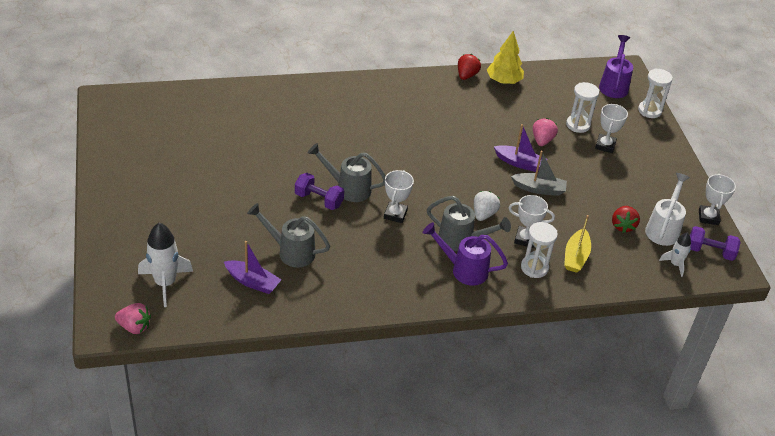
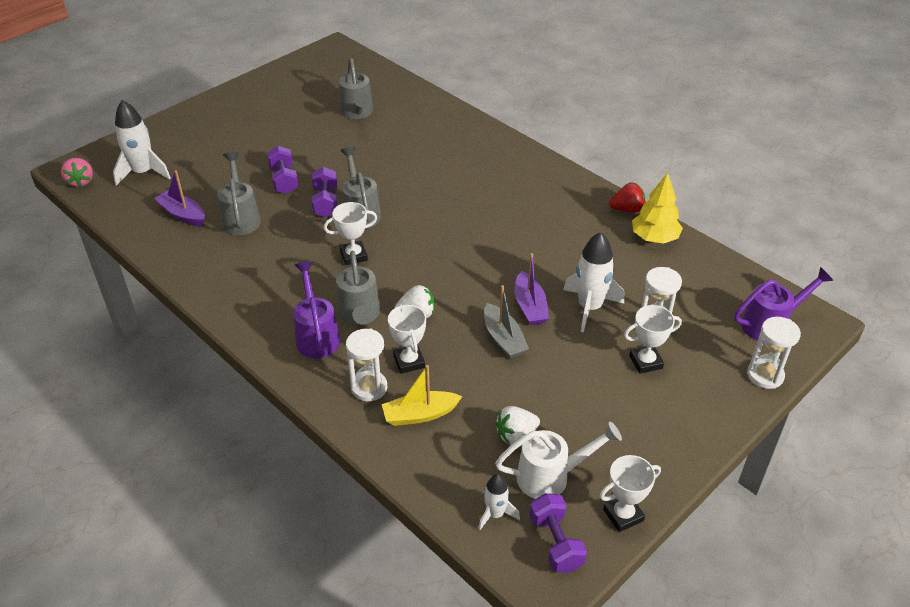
camera: 60 degrees right, 0 degrees up
purple boat [224,241,282,294] -> purple boat turned 135 degrees clockwise [154,170,205,226]
pink strawberry [533,118,558,146] -> white rocket [563,232,624,332]
red strawberry [612,206,640,233] -> white strawberry [495,406,540,445]
none -> purple dumbbell [267,146,299,194]
none -> grey watering can [339,58,373,119]

